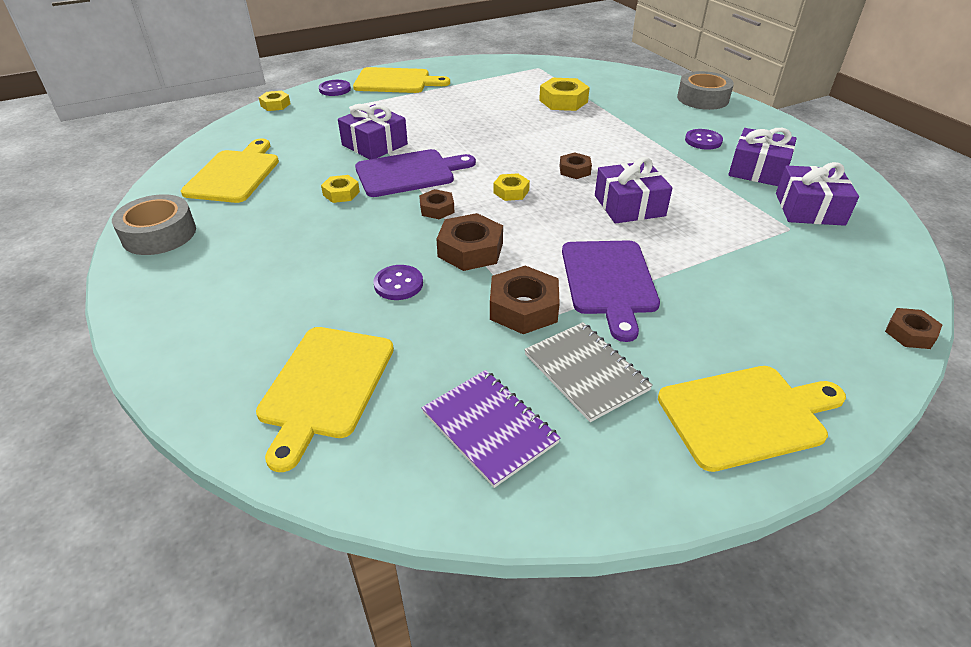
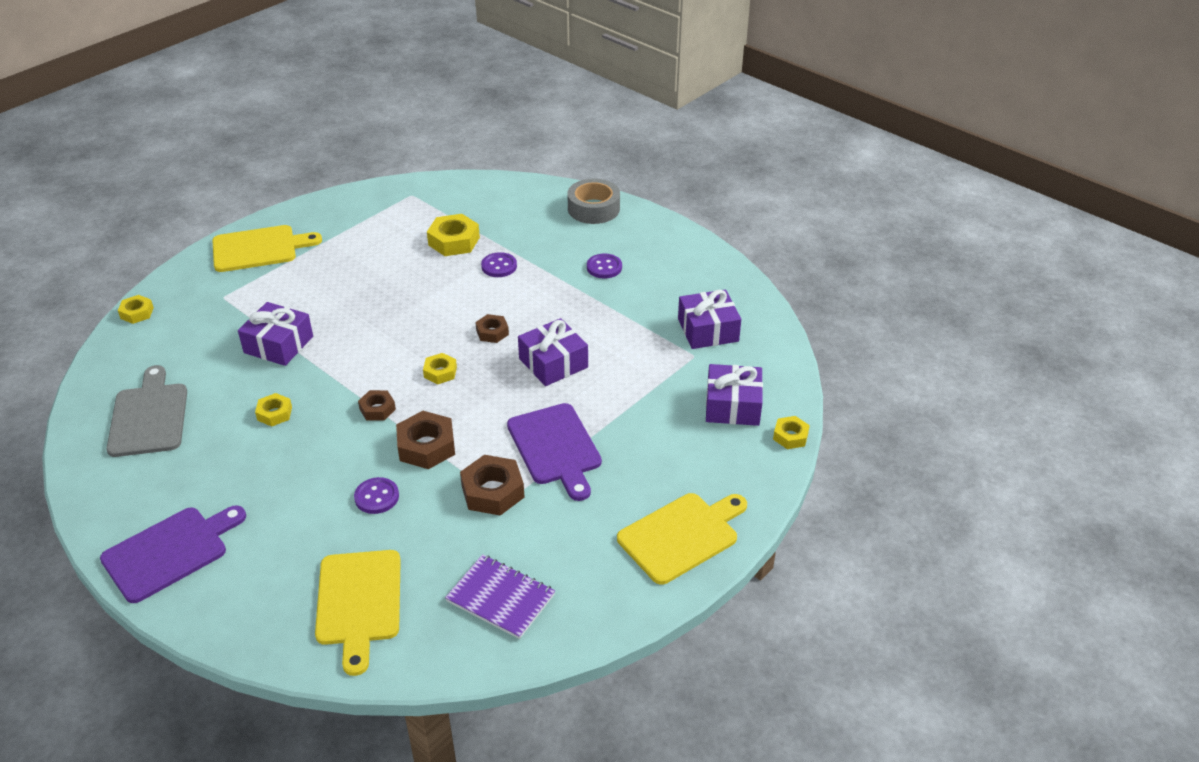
camera: 20 degrees left, 0 degrees up
grey tape [112,194,196,255] -> none
yellow cutting board [181,139,279,203] -> grey cutting board [106,365,187,457]
purple button [319,80,351,96] -> purple button moved to [481,252,517,277]
purple cutting board [355,149,476,197] -> purple cutting board moved to [100,505,246,603]
grey notebook [524,322,653,422] -> none
purple gift [728,128,797,186] -> purple gift moved to [706,364,763,426]
brown nut [885,308,942,349] -> yellow nut [773,416,810,449]

